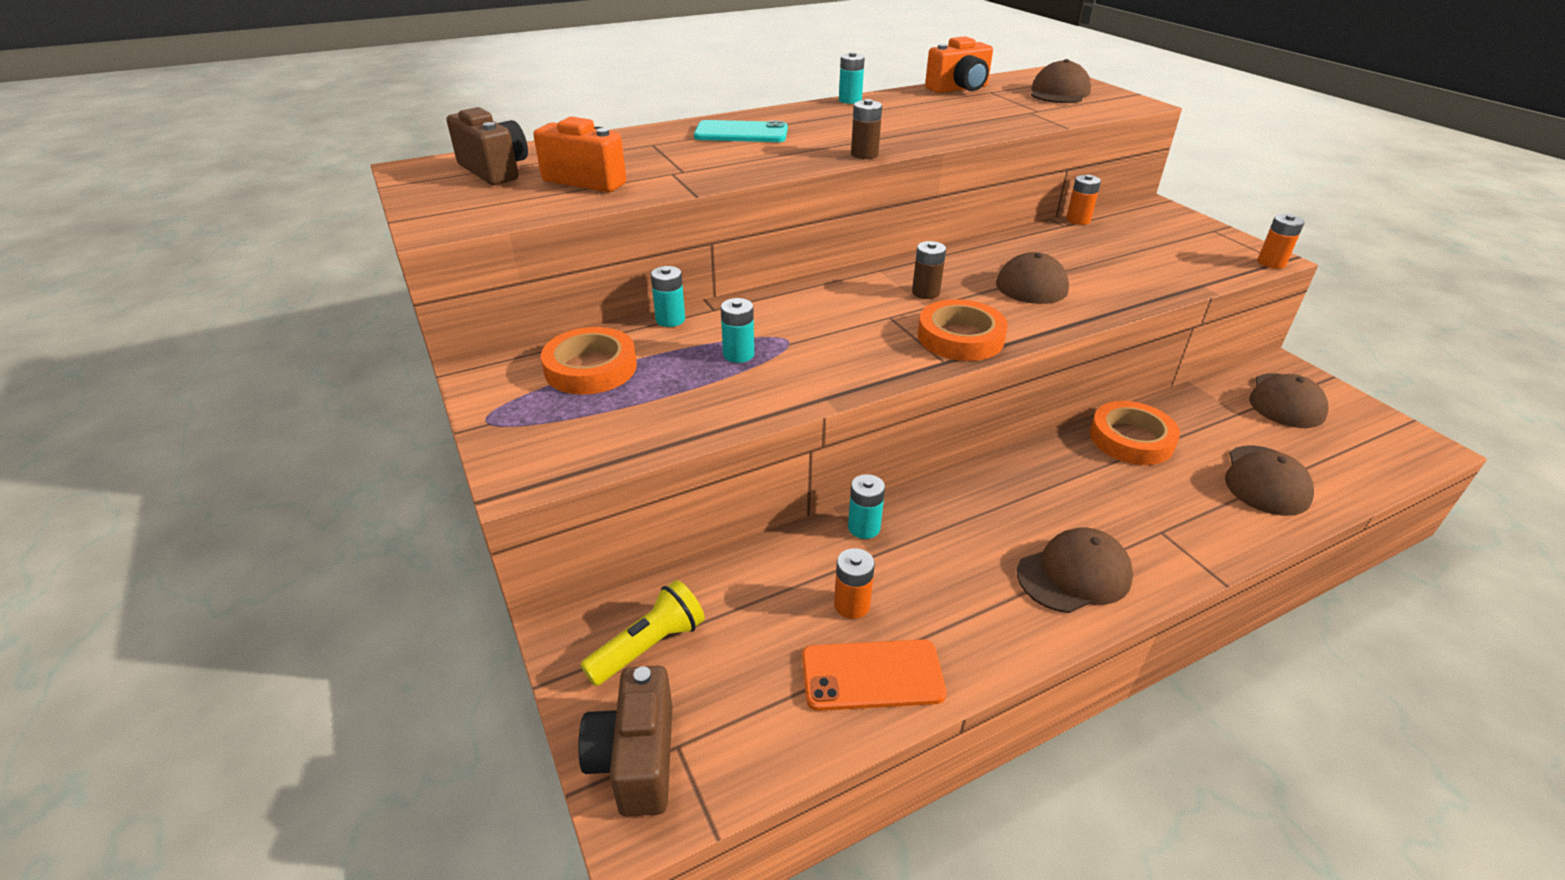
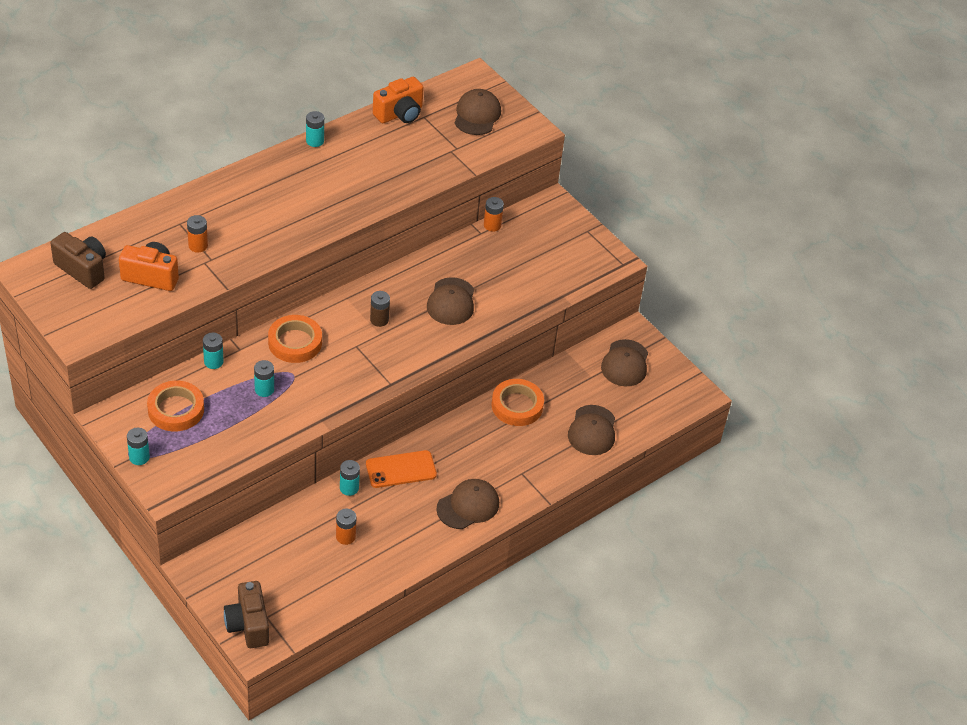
camera: 15 degrees left, 10 degrees up
yellow flashlight [580,580,705,686] -> none
turquoise phone [694,120,788,142] -> none
orange phone [802,639,947,711] -> orange phone moved to [366,450,437,488]
brown battery [851,99,882,159] -> none
orange tape [918,299,1008,361] -> orange tape moved to [268,315,322,363]
orange battery [1258,214,1304,269] -> orange battery moved to [187,215,208,253]
none -> turquoise battery [127,428,150,465]

